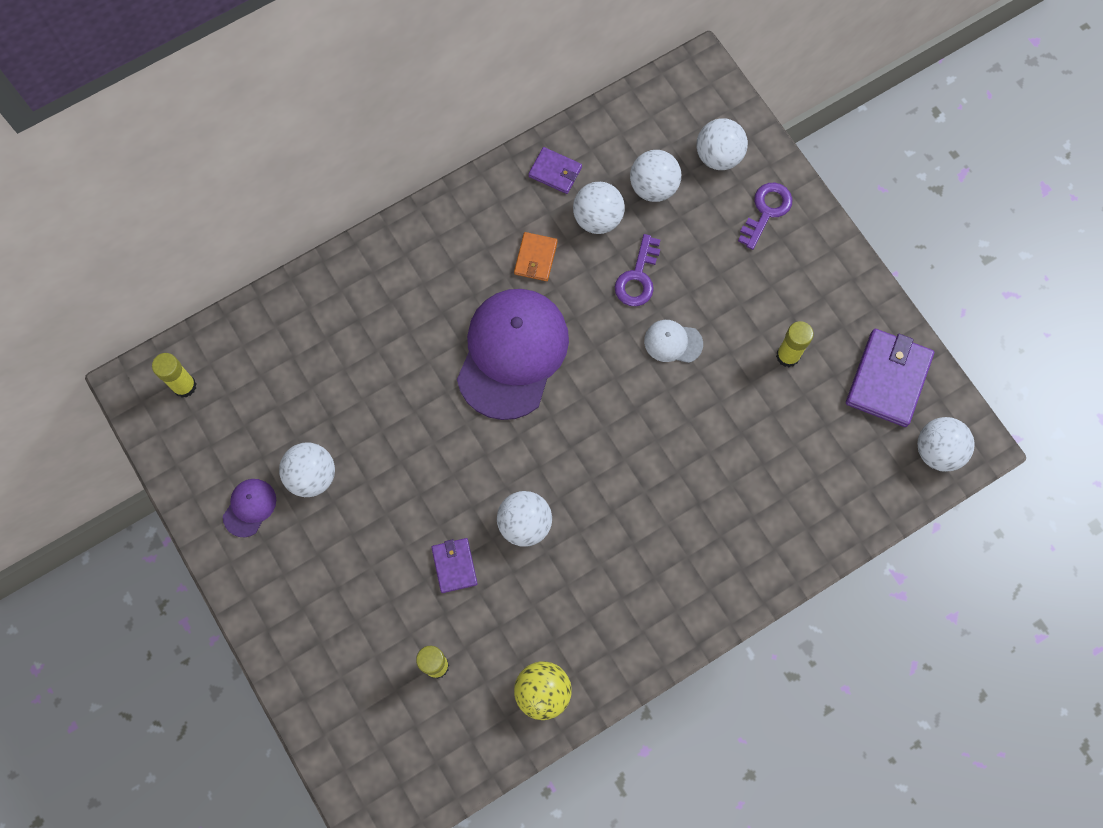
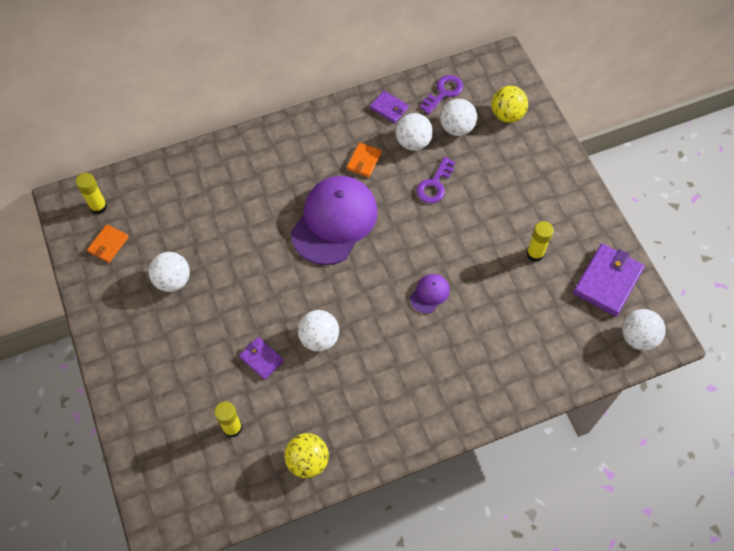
camera: 10 degrees right, 10 degrees down
purple cap [223,479,276,537] -> purple cap moved to [410,274,450,314]
purple wallet [431,538,478,593] -> purple wallet turned 45 degrees counterclockwise [239,337,284,380]
white cap [644,320,703,363] -> none
white ball [696,118,748,170] -> yellow ball [491,86,528,123]
purple key [738,183,792,250] -> purple key moved to [420,75,463,114]
none -> orange wallet [87,224,129,263]

